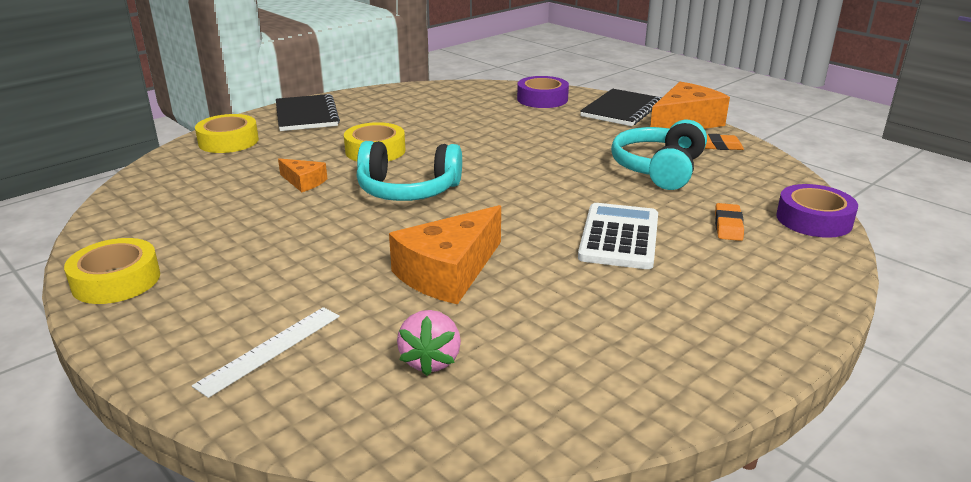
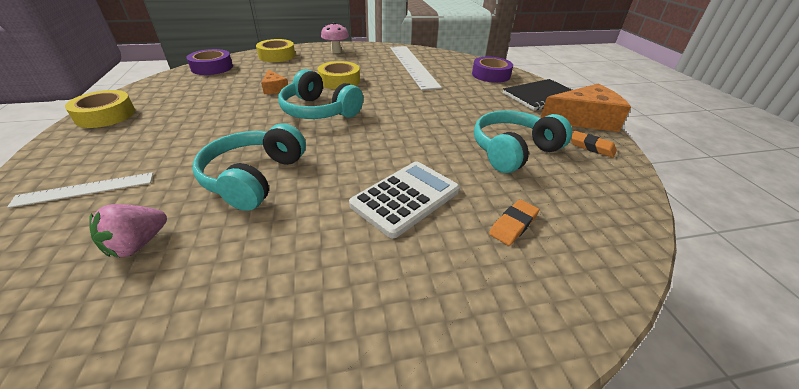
camera: 30 degrees right, 10 degrees up
black notebook [276,94,340,131] -> pink mushroom [321,22,349,53]
orange cheese [389,205,501,305] -> turquoise headphones [193,123,306,211]
purple tape [776,184,858,238] -> purple tape moved to [186,49,233,75]
none -> white ruler [390,46,442,90]

